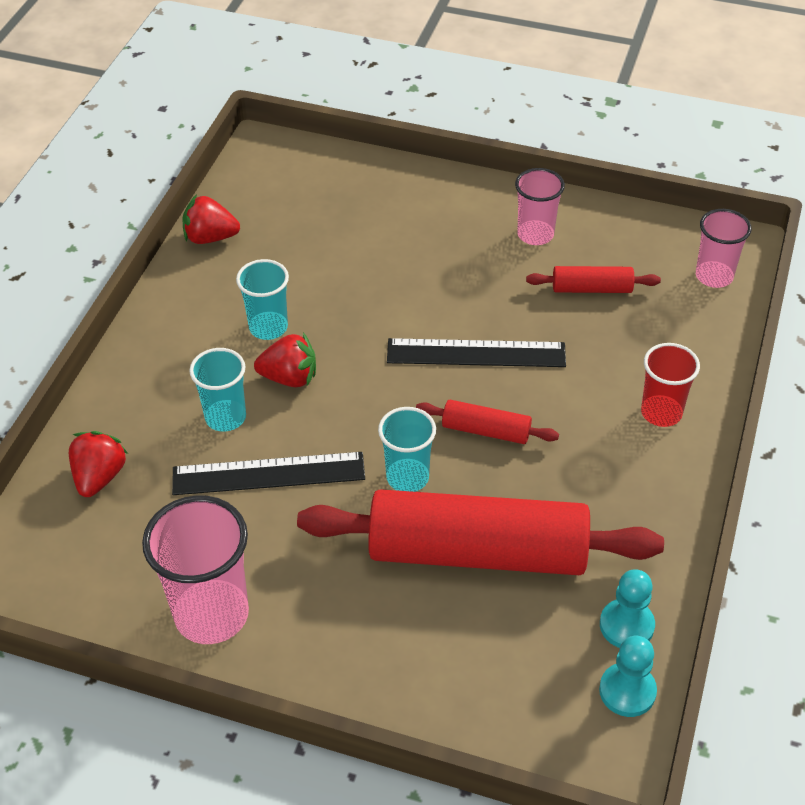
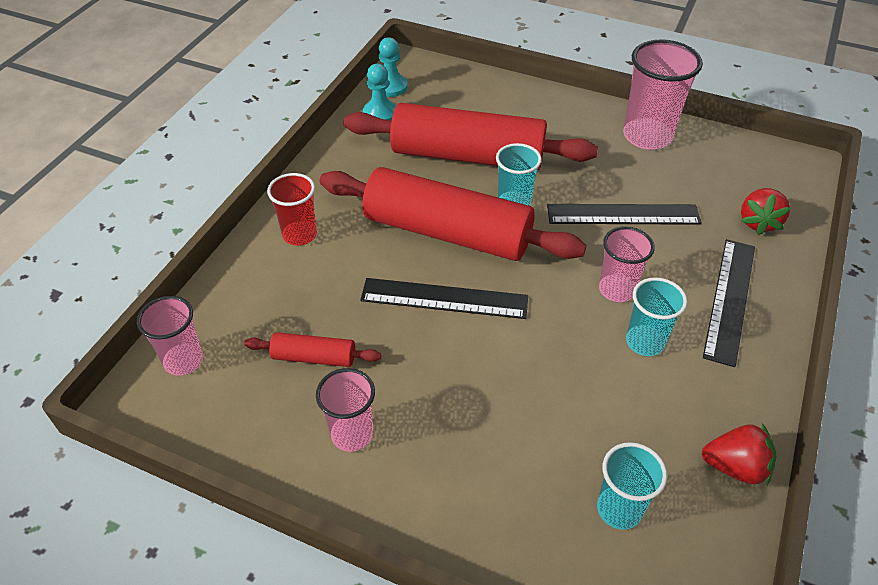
camera: 175 degrees left, 0 degrees up
turquoise cup [189,348,246,432] -> turquoise cup moved to [597,442,667,530]
red strawberry [254,333,316,387] -> pink cup [599,226,655,302]
red rolling pin [416,400,559,444] -> red rolling pin [319,167,587,261], size x2.30
none -> black ruler [703,239,755,367]

